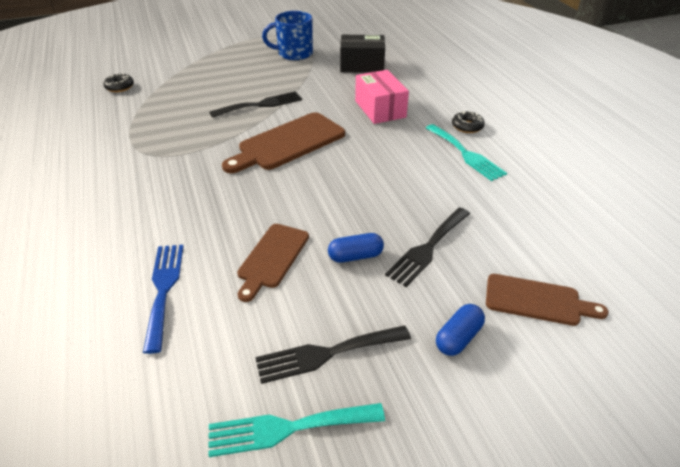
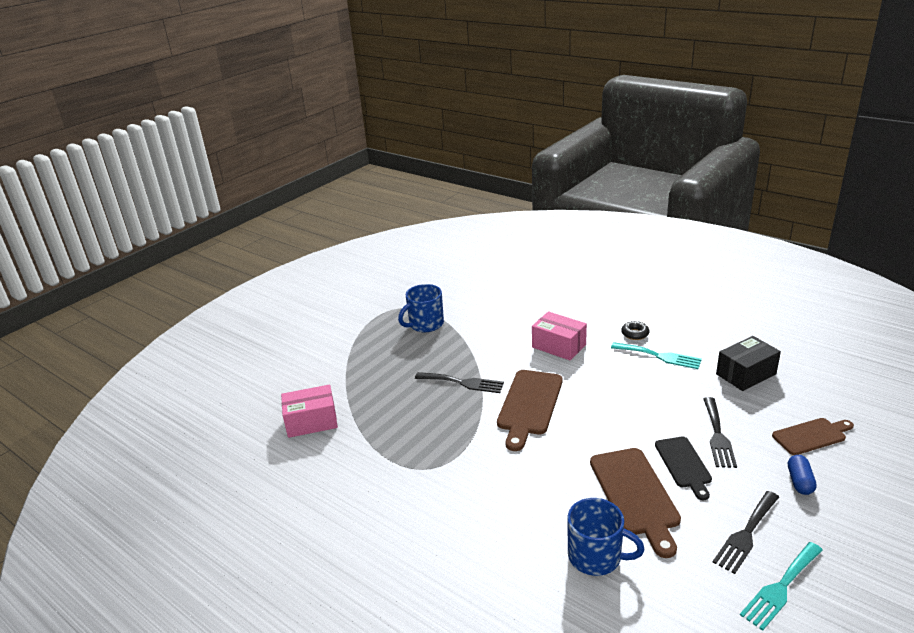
camera: 30 degrees left, 10 degrees down
black donut [103,74,134,92] -> pink box [281,384,338,438]
blue fork [143,245,184,354] -> blue mug [567,498,645,576]
black fork [210,91,302,118] -> black fork turned 75 degrees clockwise [415,372,504,393]
brown cutting board [237,224,309,302] -> brown cutting board [590,448,681,558], size x1.57
blue capsule [328,233,384,263] -> black cutting board [655,437,712,500]
black box [340,35,385,73] -> black box moved to [716,336,781,391]

